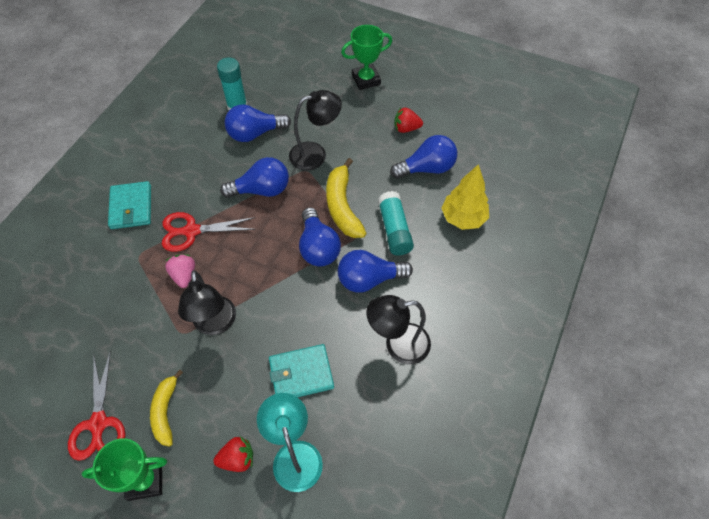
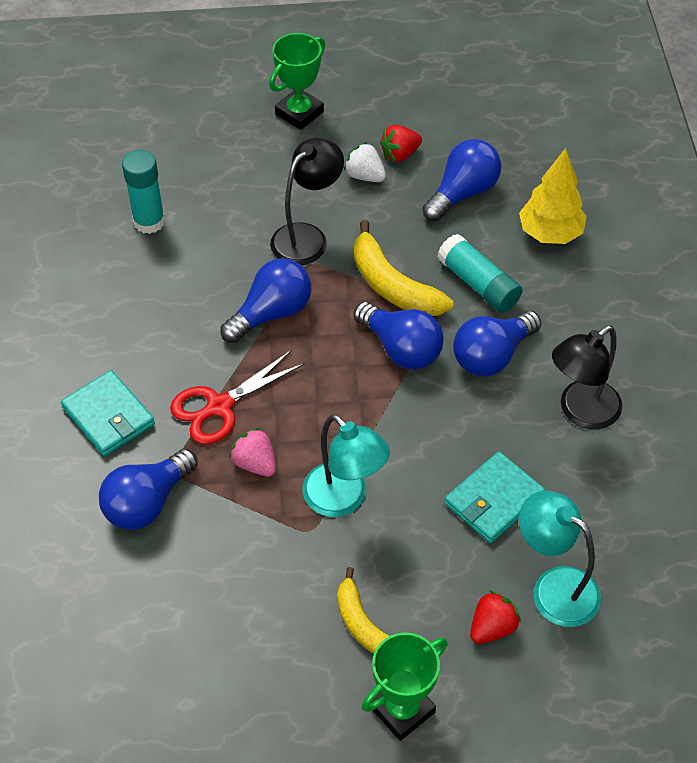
camera: 30 degrees left, 5 degrees down
red scissors [68,351,125,461] -> none
black lamp [178,270,236,335] -> turquoise lamp [302,414,390,517]
blue light bulb [225,104,291,142] -> blue light bulb moved to [99,449,198,530]
none -> white strawberry [344,142,386,182]

